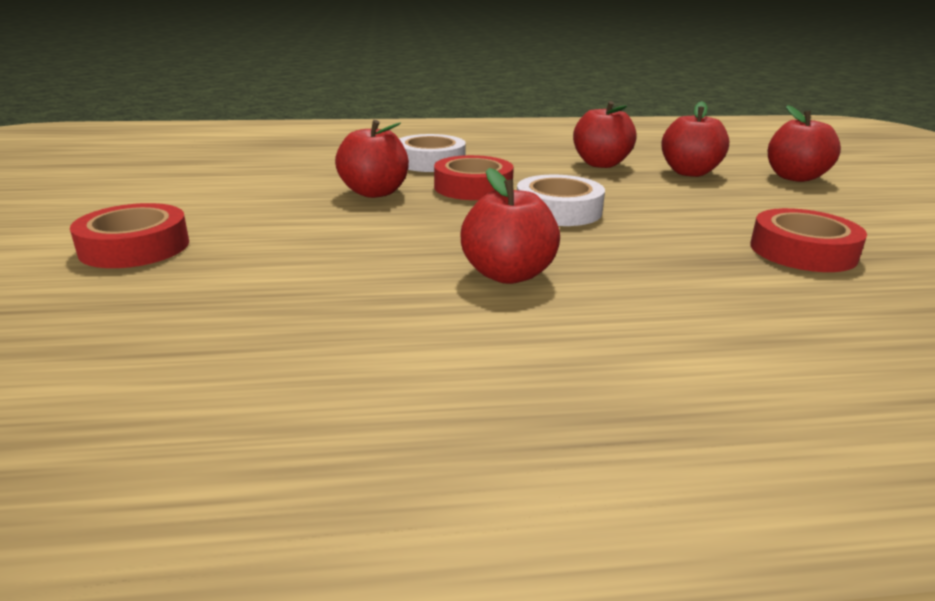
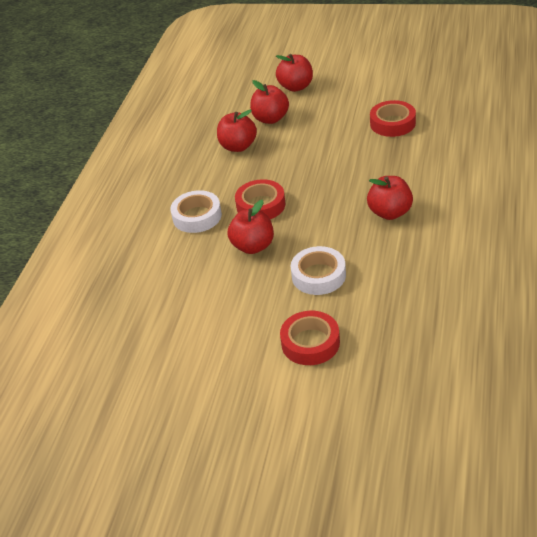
camera: 65 degrees left, 15 degrees up
white tape [517,175,605,226] -> white tape moved to [290,246,346,295]

